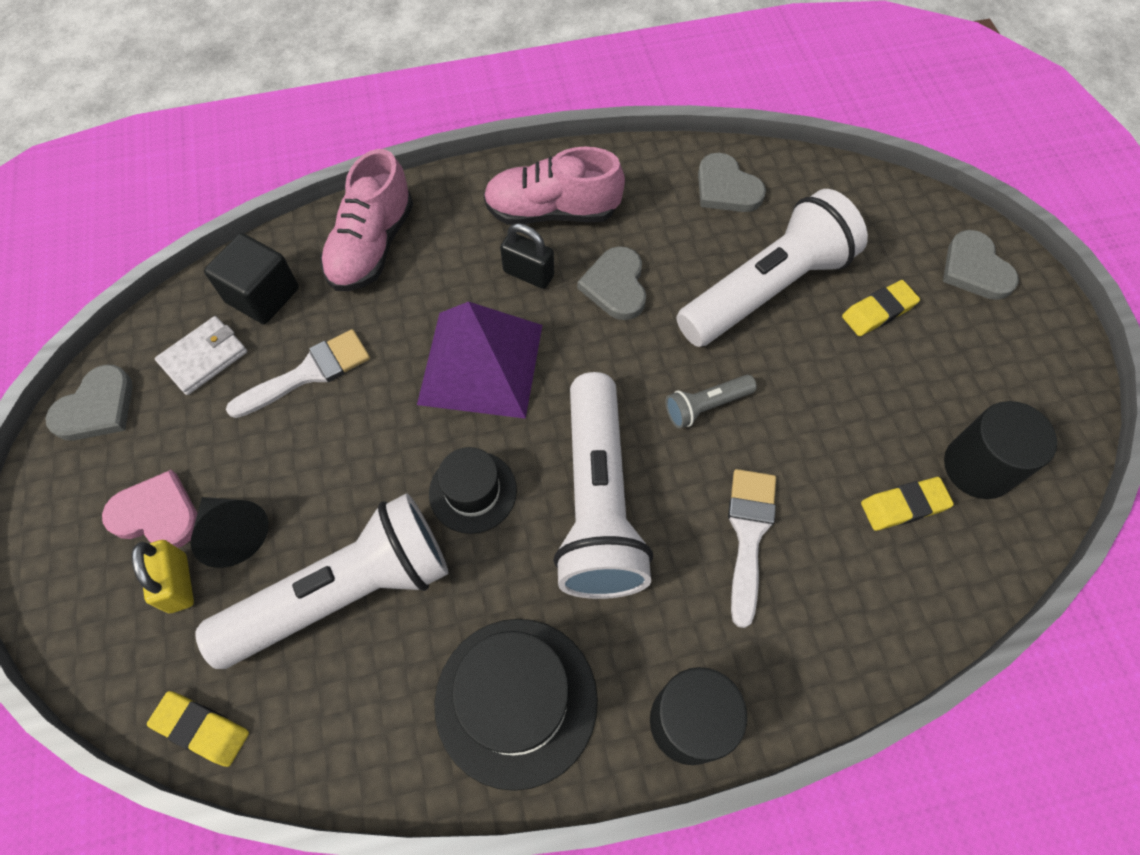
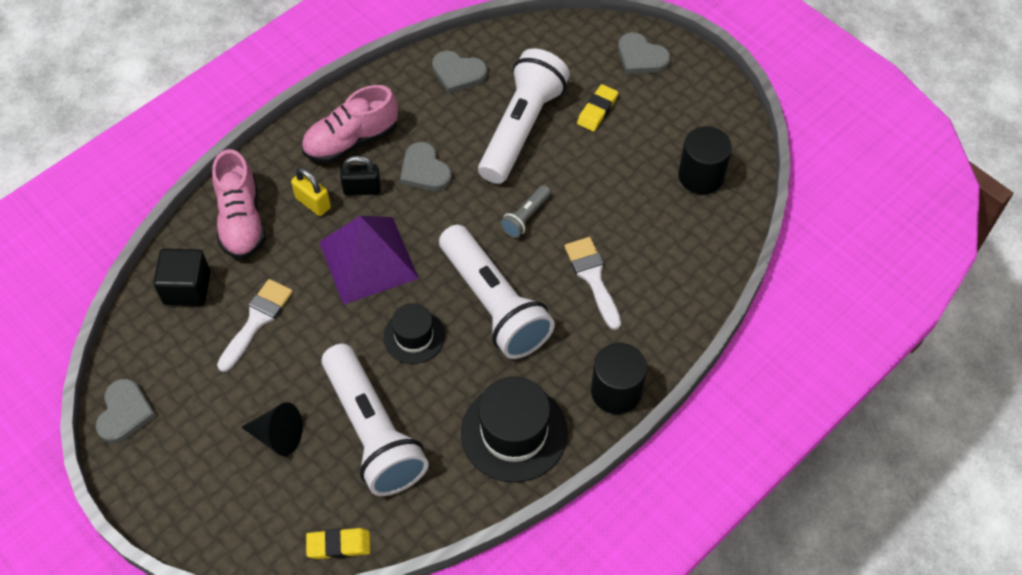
camera: 30 degrees left, 5 degrees down
pink heart [102,470,197,548] -> none
yellow padlock [132,540,194,613] -> yellow padlock moved to [291,167,331,216]
white wallet [155,316,247,395] -> none
white flashlight [195,493,448,669] -> white flashlight turned 120 degrees clockwise [321,344,428,496]
yellow eraser [861,477,954,531] -> none

